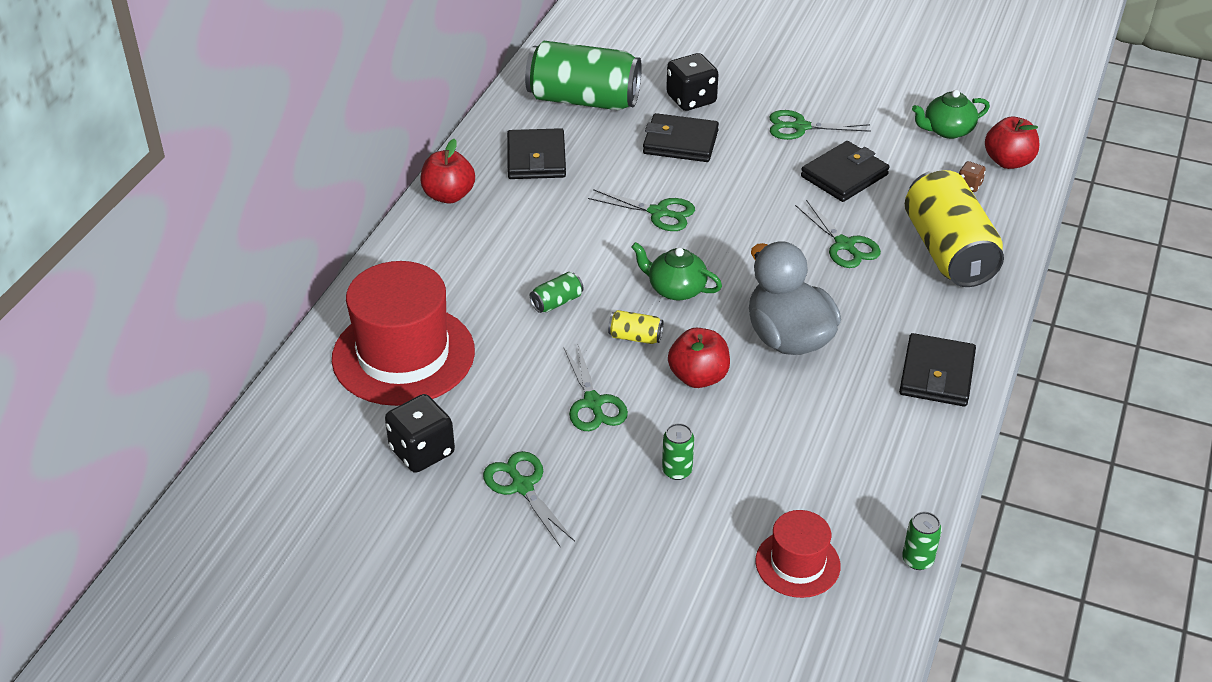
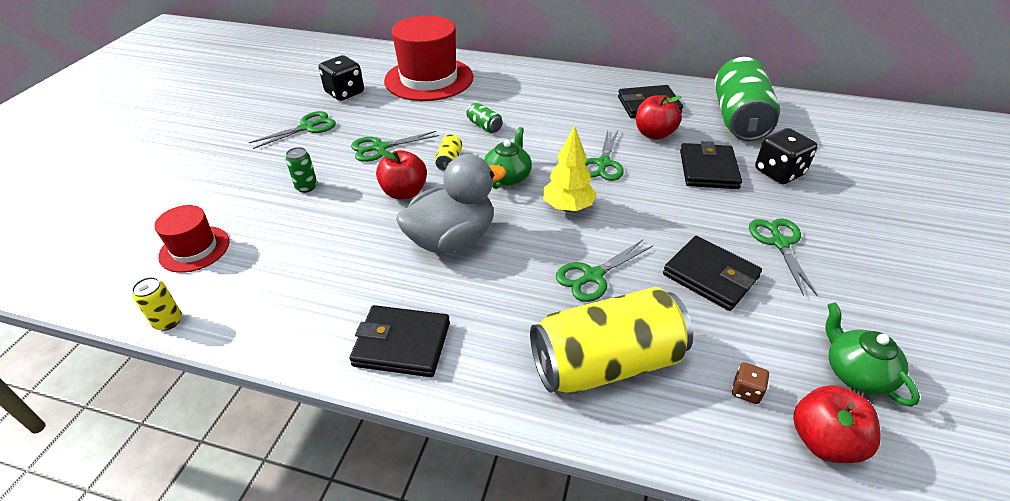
camera: 85 degrees right, 0 degrees up
red apple [420,139,475,204] -> red apple moved to [636,95,682,140]
green can [902,512,942,570] -> yellow can [132,277,182,331]
none -> yellow tree [543,126,597,212]

